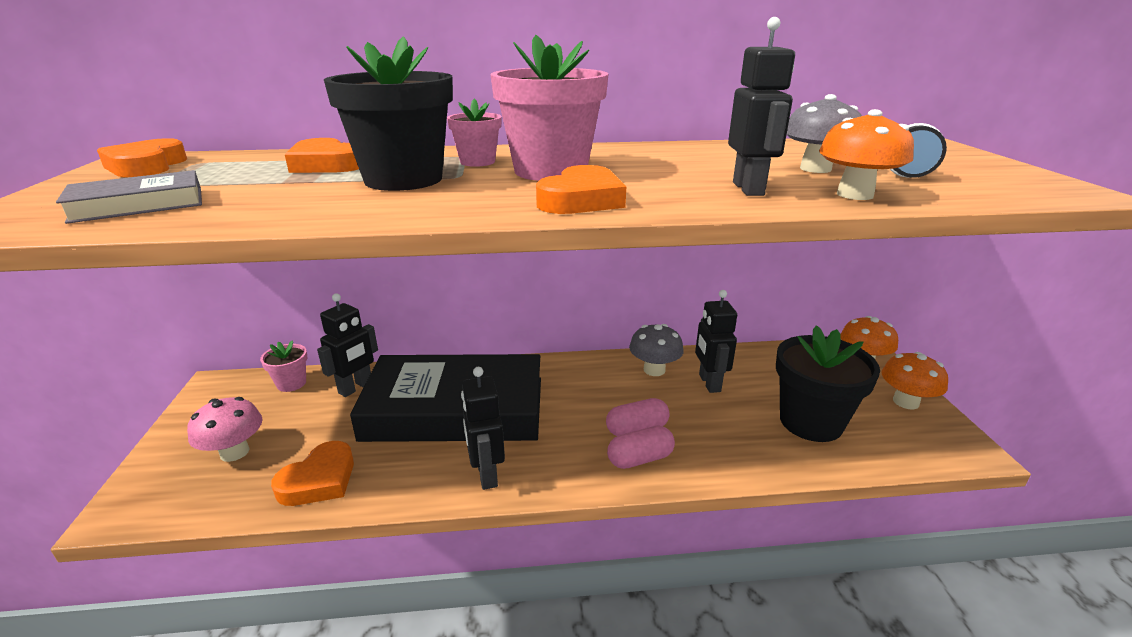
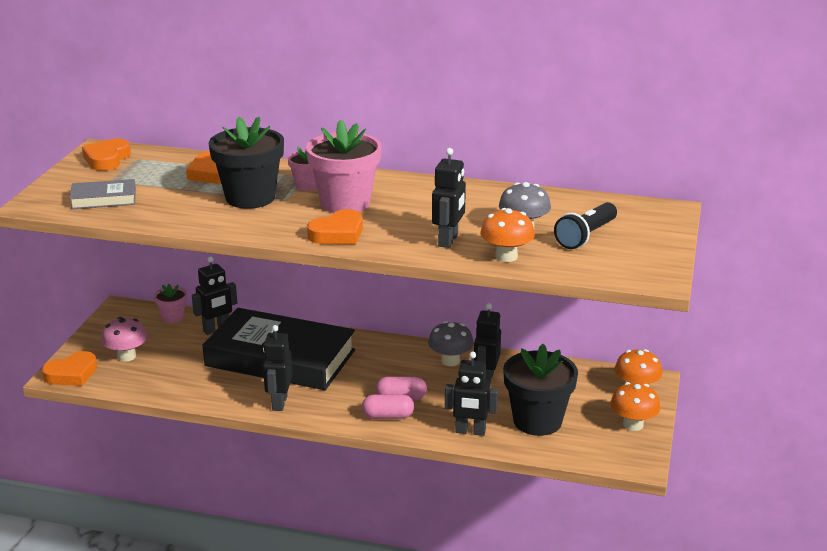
camera: 20 degrees right, 0 degrees up
orange heart [271,441,354,506] -> orange heart moved to [42,351,97,386]
none -> black robot [445,352,498,436]

